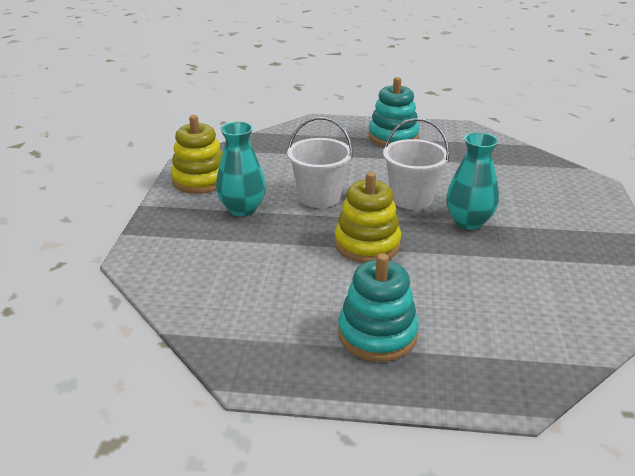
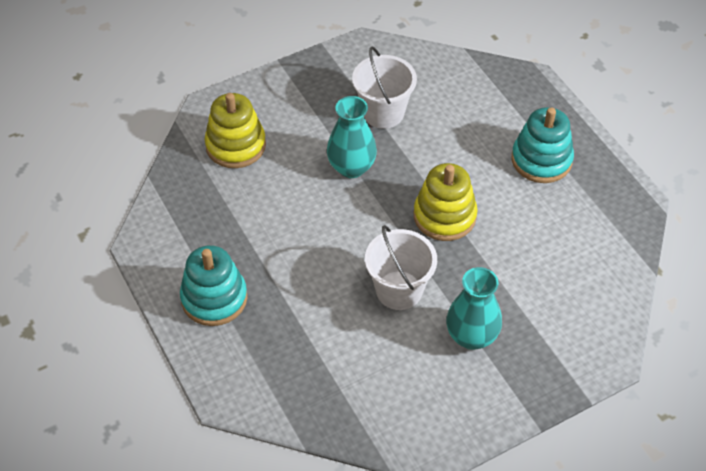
camera: 125 degrees left, 20 degrees up
yellow stacking toy [171,115,223,194] -> yellow stacking toy moved to [205,93,266,168]
white bucket [383,118,450,210] -> white bucket moved to [352,47,417,129]

